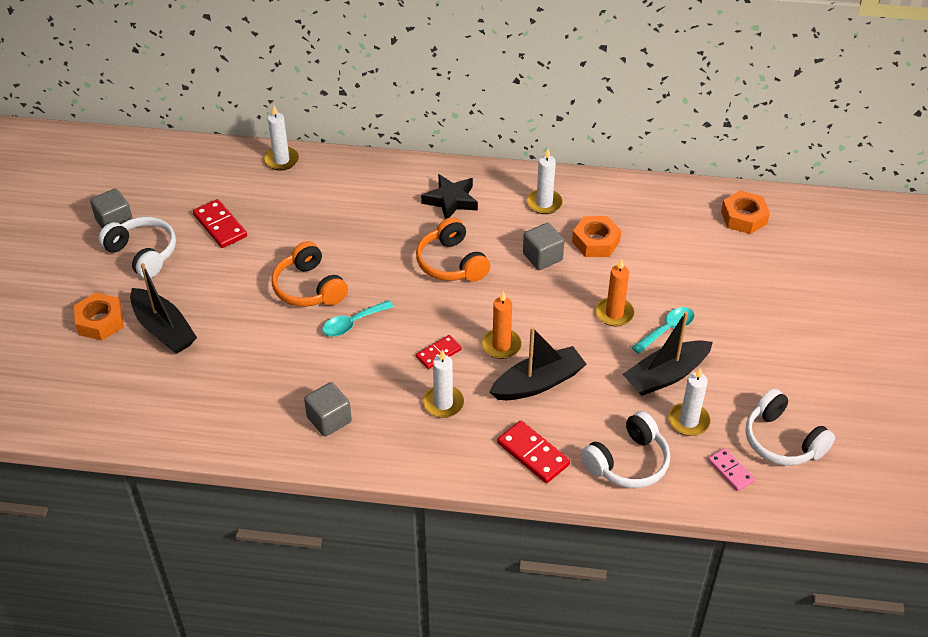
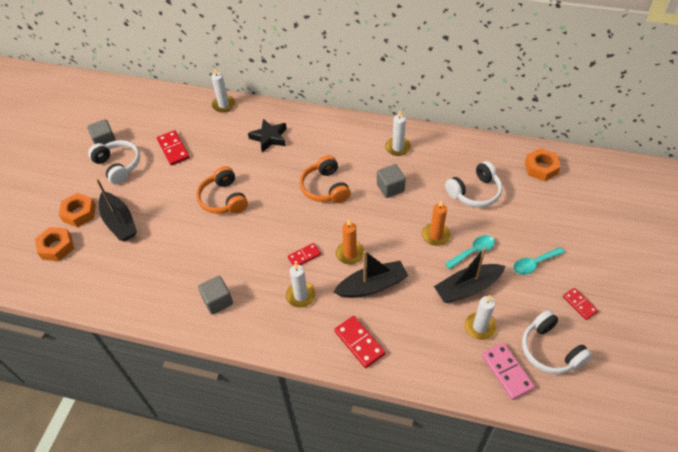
camera: 10 degrees right, 5 degrees up
turquoise spoon [322,300,394,336] -> turquoise spoon moved to [513,247,565,275]
black star [421,174,478,219] -> black star moved to [248,119,287,152]
orange nut [572,216,621,257] -> orange nut moved to [35,227,74,261]
white headphones [581,411,670,488] -> white headphones moved to [445,161,502,207]
pink domino [708,448,755,491] -> pink domino [482,343,535,400], size x1.54
none -> red domino [563,288,598,320]

